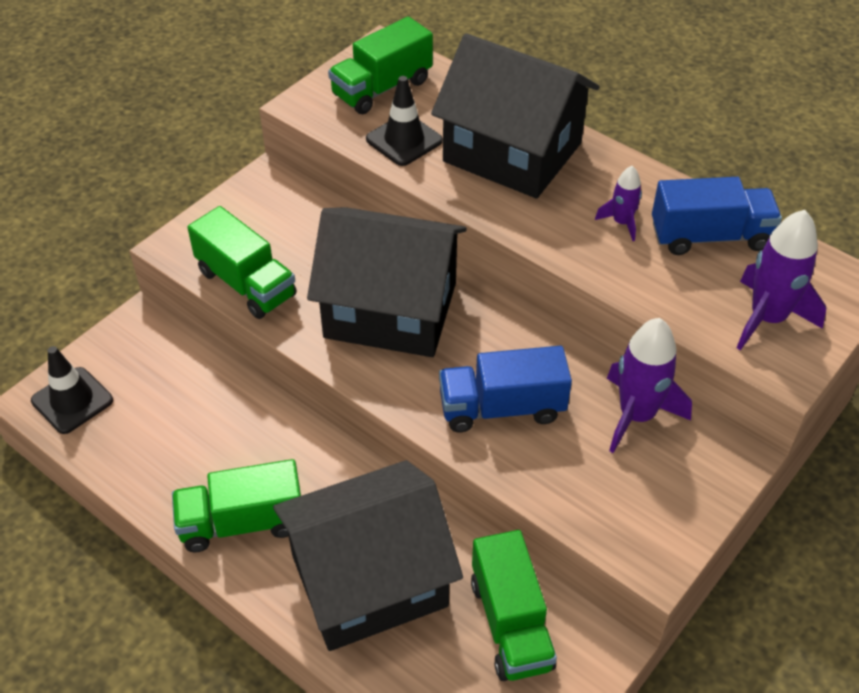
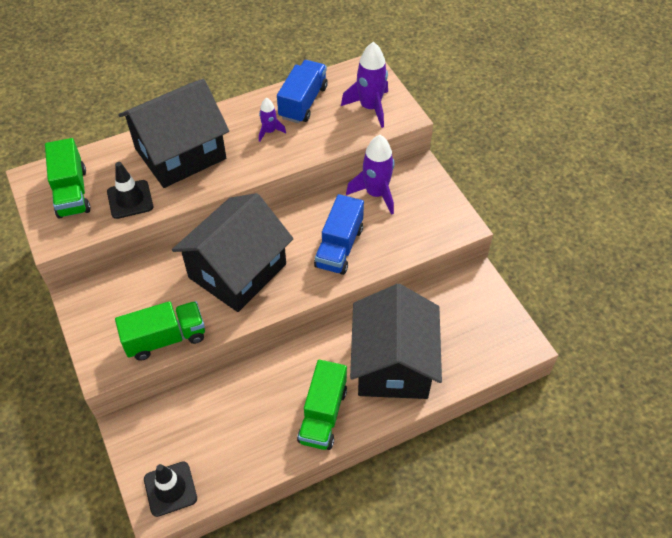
camera: 65 degrees left, 5 degrees up
green truck [471,530,557,681] -> none

